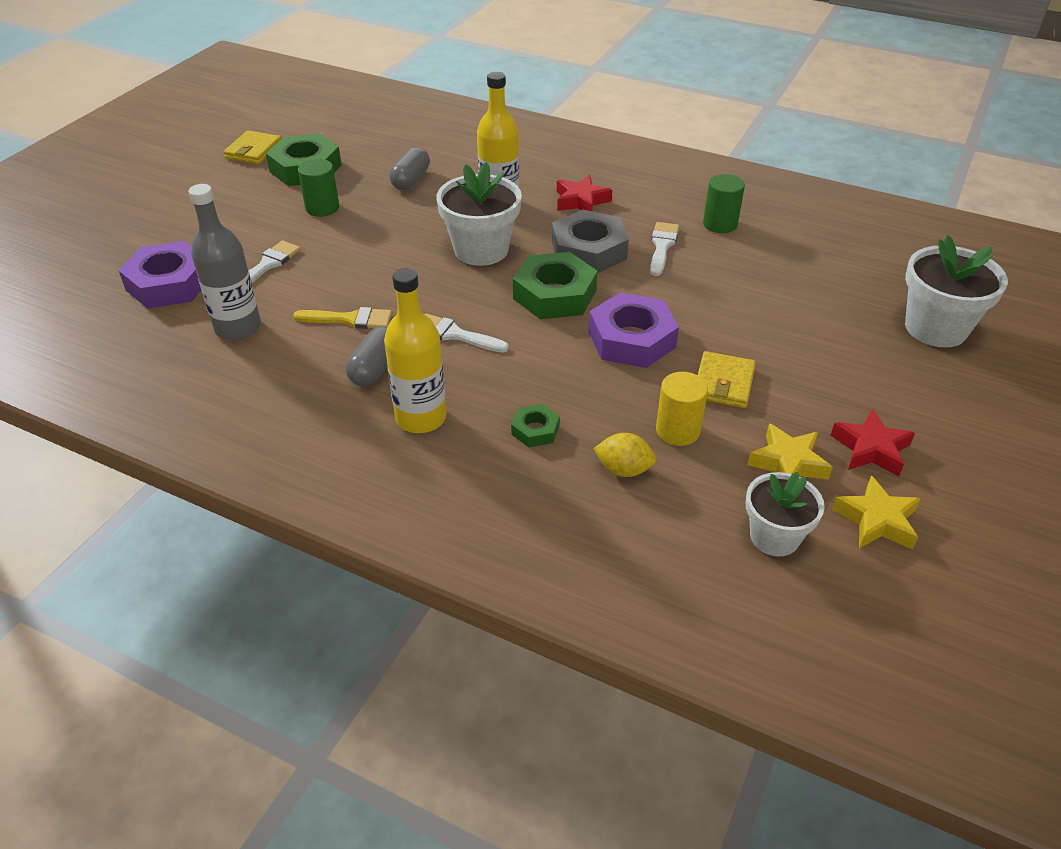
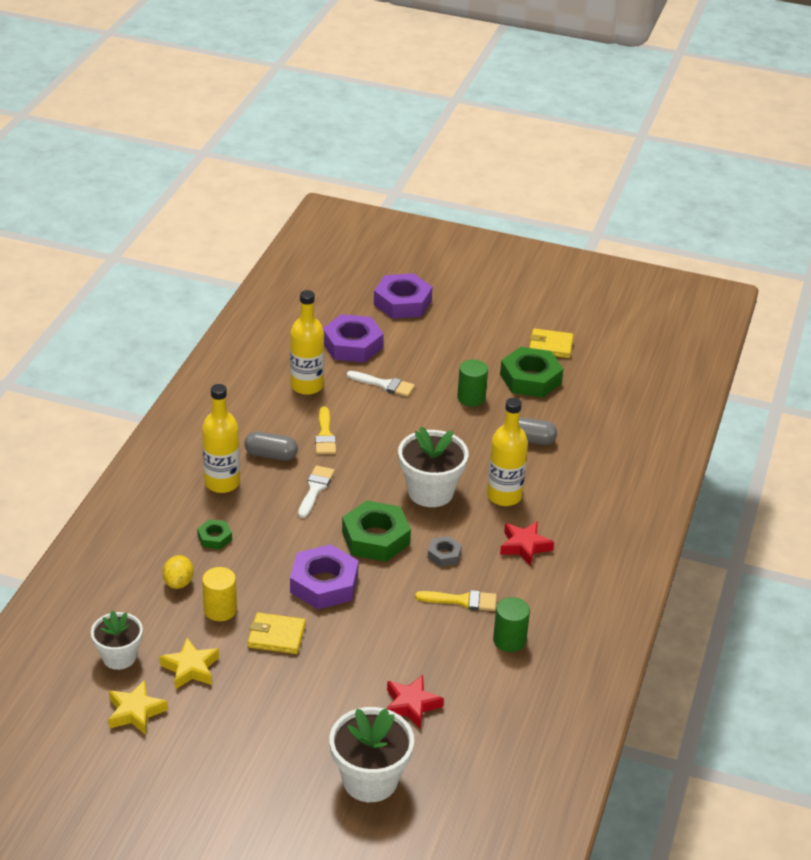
camera: 80 degrees right, 5 degrees down
grey bottle [189,184,261,340] -> yellow bottle [290,290,324,395]
grey nut [552,210,629,273] -> grey nut [428,536,462,567], size x0.50
white brush [650,222,679,276] -> yellow brush [415,590,497,611]
red star [831,409,915,476] -> red star moved to [387,675,444,728]
none -> purple nut [374,273,432,319]

